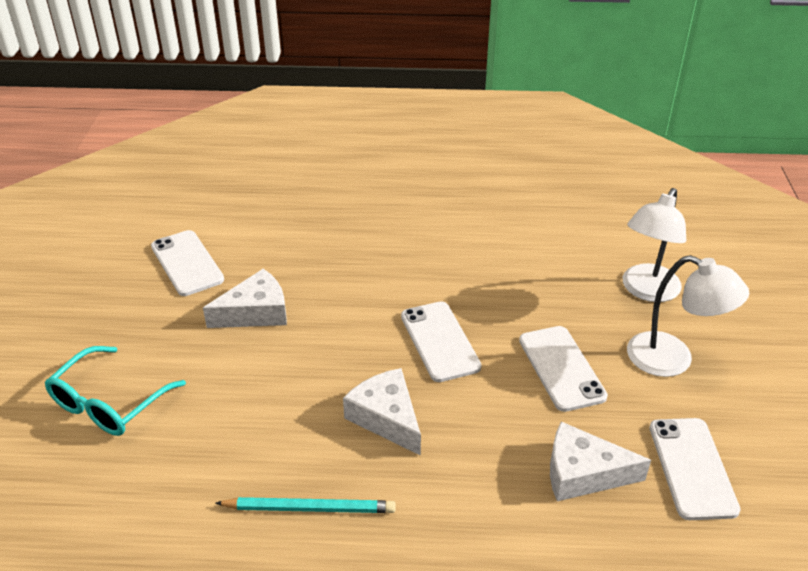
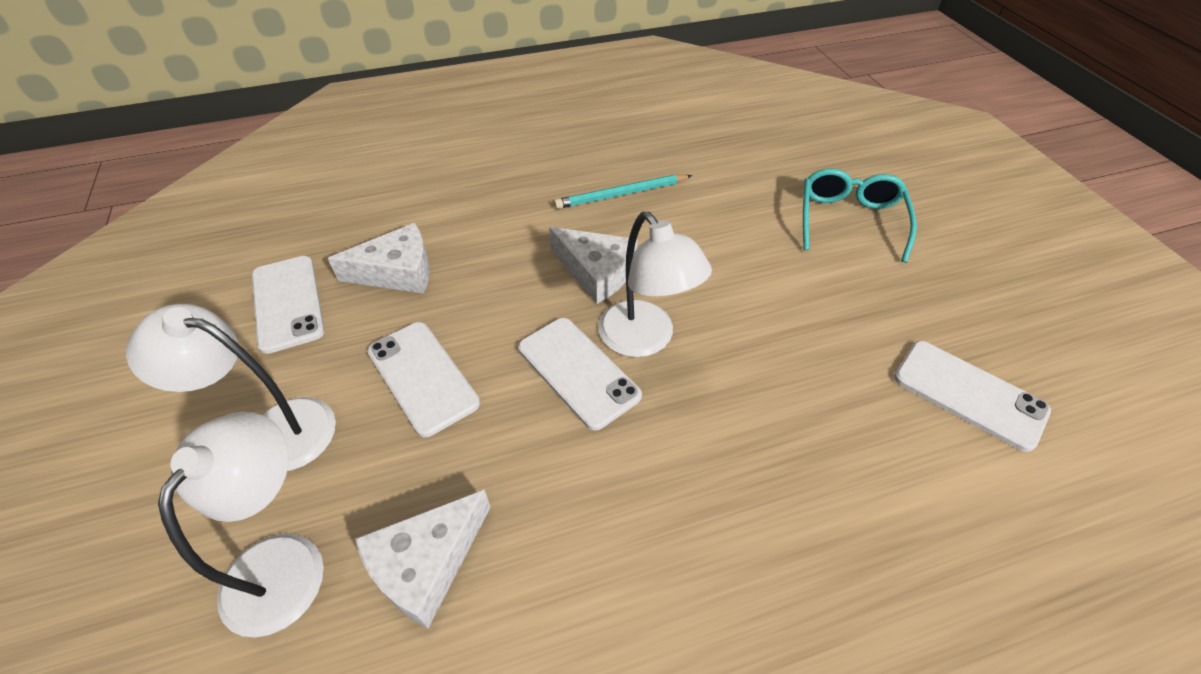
camera: 160 degrees right, 10 degrees up
white cheese [203,269,287,328] -> white cheese moved to [355,489,491,628]
none -> white lamp [598,212,712,357]

